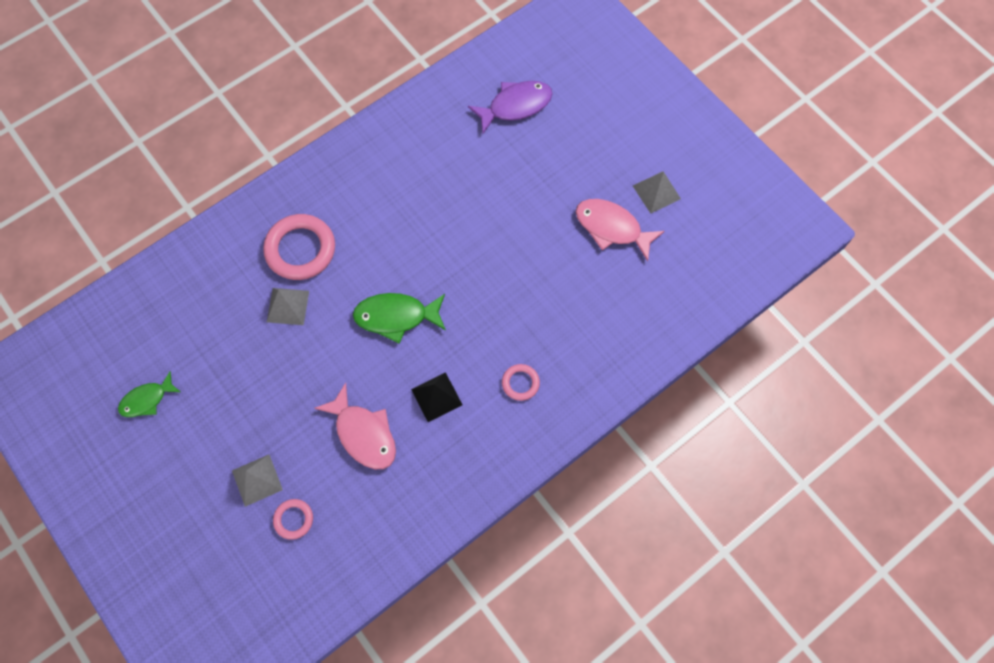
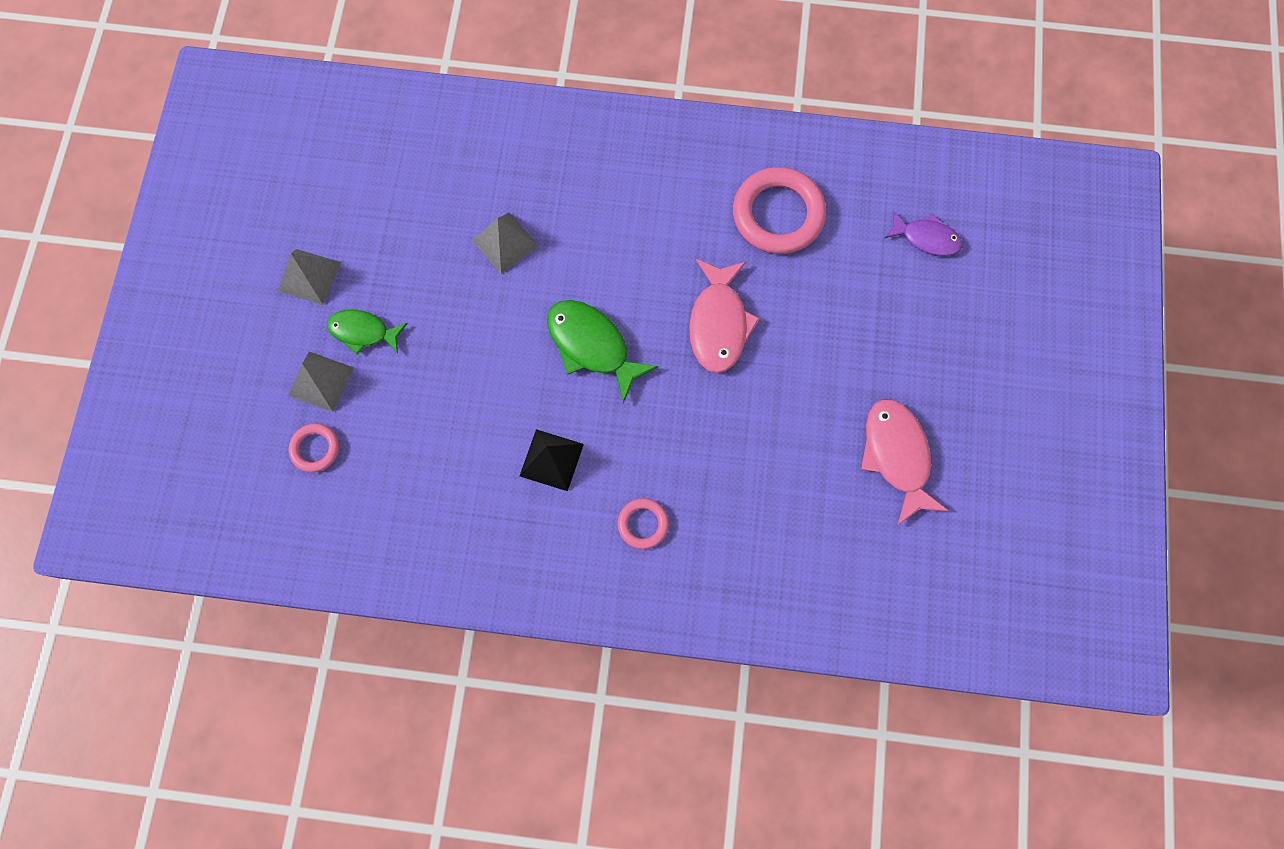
camera: 45 degrees right, 5 degrees up
green fish [118,371,181,417] -> green fish moved to [327,310,407,354]
pink ring [263,214,335,280] -> pink ring moved to [733,167,826,254]
pink fish [314,383,396,469] -> pink fish moved to [689,259,760,373]
purple fish [468,81,553,134] -> purple fish [884,211,963,256], size x0.65
grey pyramid [633,171,681,214] -> grey pyramid moved to [278,249,341,305]

